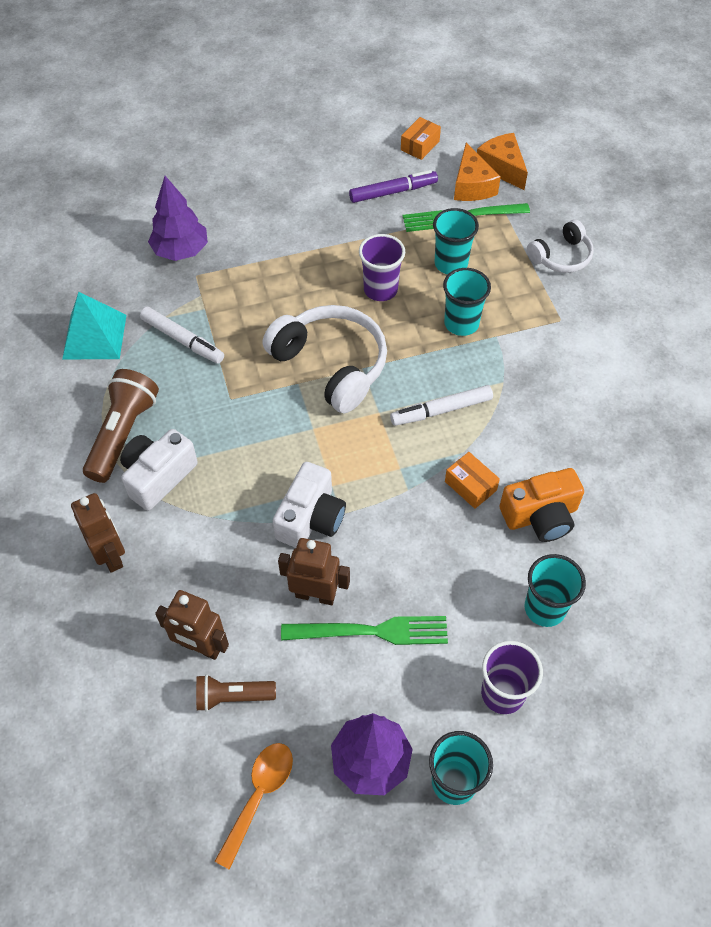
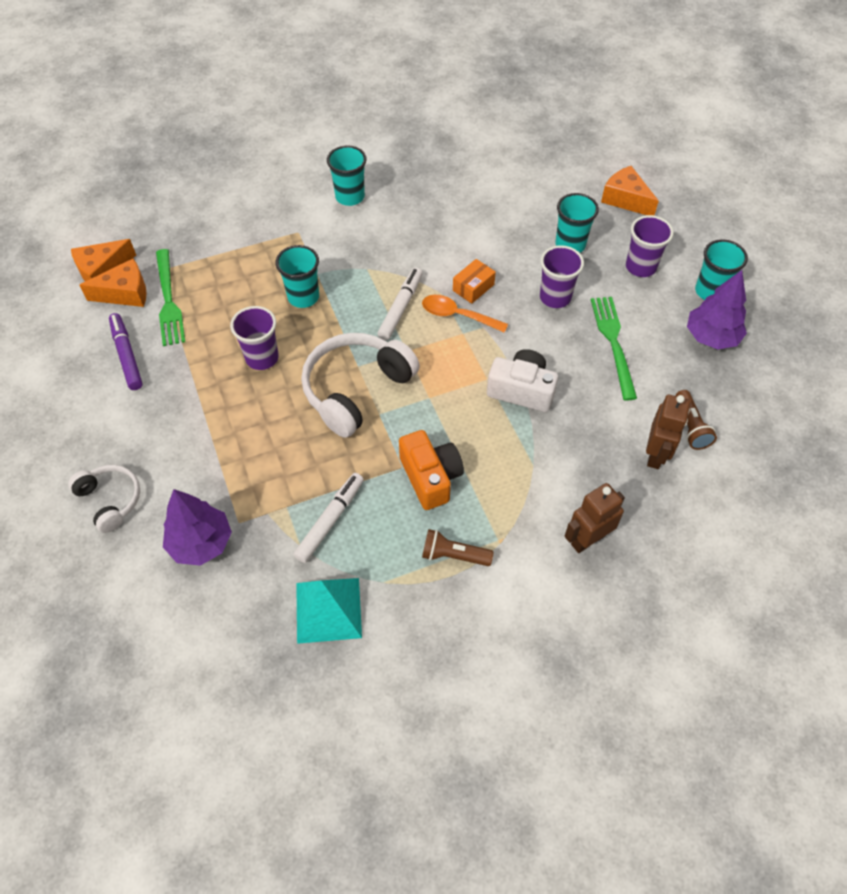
camera: 95 degrees left, 0 degrees up
brown flashlight [83,369,159,483] -> brown flashlight [422,529,494,566], size x0.61
white camera [120,429,198,511] -> none
orange spoon [214,743,293,870] -> orange spoon moved to [422,295,508,333]
brown robot [278,538,350,605] -> none
white marker [390,385,493,426] -> white marker turned 135 degrees counterclockwise [377,268,422,341]
orange box [401,117,441,160] -> none
turquoise cup [433,208,479,274] -> turquoise cup moved to [327,145,367,206]
orange camera [500,468,584,542] -> orange camera moved to [399,430,464,510]
white headphones [527,220,594,273] -> white headphones moved to [68,465,140,533]
none -> purple cup [540,245,584,308]
none -> orange cheese [601,166,659,215]

